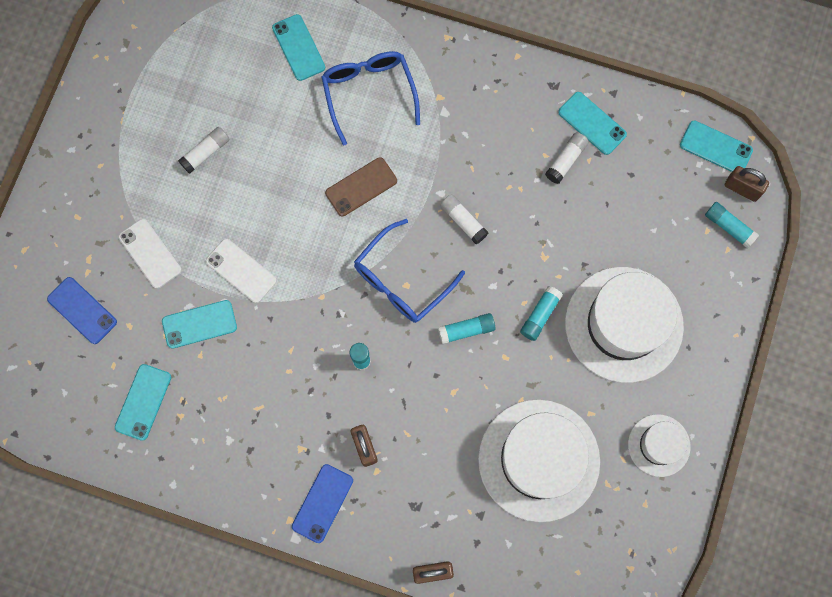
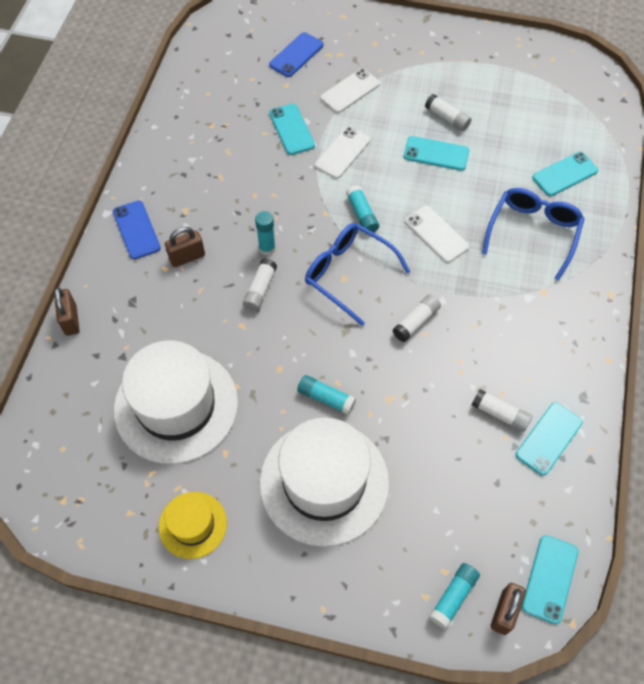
camera: 85 degrees right, 15 degrees down
turquoise phone [115,364,171,441] -> turquoise phone moved to [404,136,469,171]
blue phone [292,464,353,543] -> blue phone turned 45 degrees clockwise [113,200,161,260]
blue glasses [321,51,420,146] -> blue glasses turned 45 degrees counterclockwise [482,188,584,281]
brown phone [325,157,397,216] -> white phone [405,206,469,263]
turquoise glue stick [438,313,495,344] -> turquoise glue stick moved to [346,185,379,234]
white hat [628,414,691,477] -> yellow hat [159,492,227,559]
none -> white glue stick [243,258,277,311]

